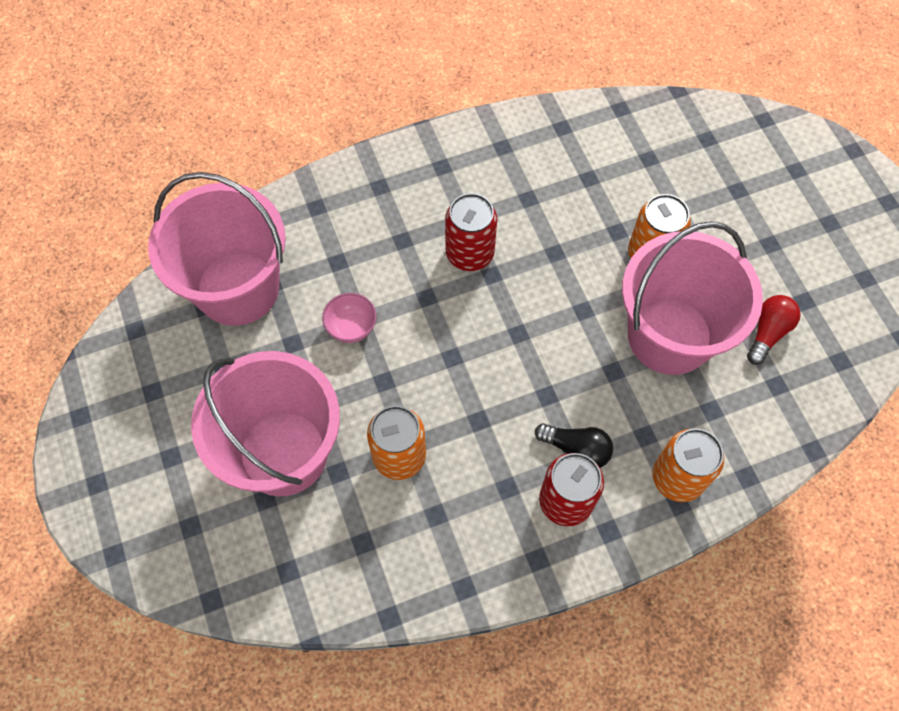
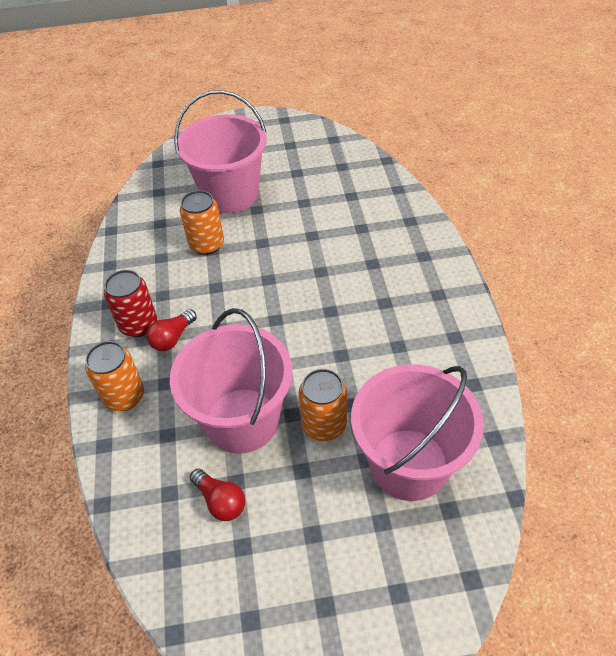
camera: 105 degrees right, 15 degrees down
pink bucket [148,172,286,326] -> pink bucket moved to [351,364,484,501]
pink bowl [322,293,377,343] -> none
red can [445,193,497,271] -> none
black light bulb [535,423,613,468] -> red light bulb [146,309,197,351]

